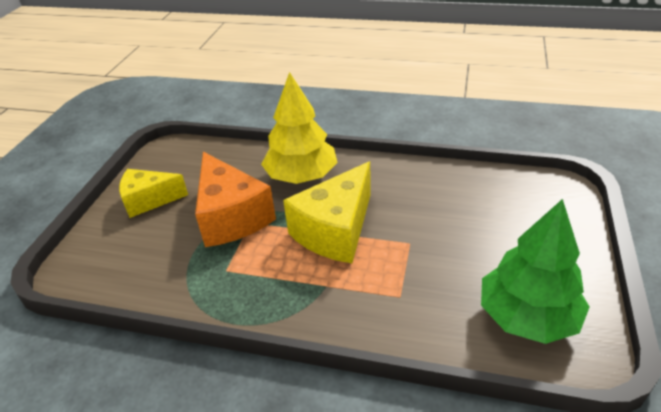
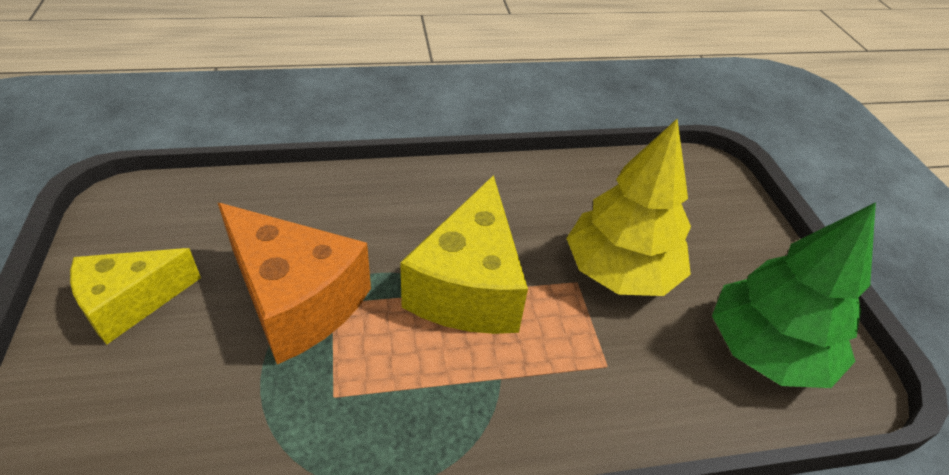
camera: 30 degrees left, 5 degrees up
yellow tree [261,72,338,184] -> yellow tree moved to [566,119,691,296]

